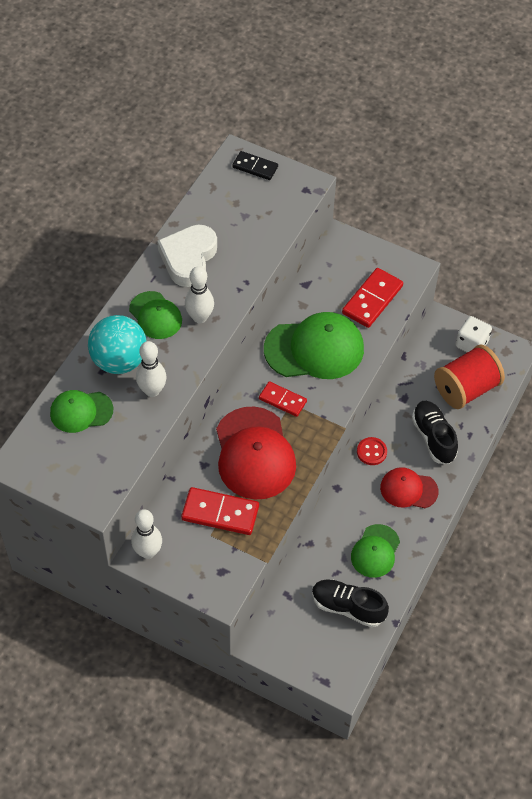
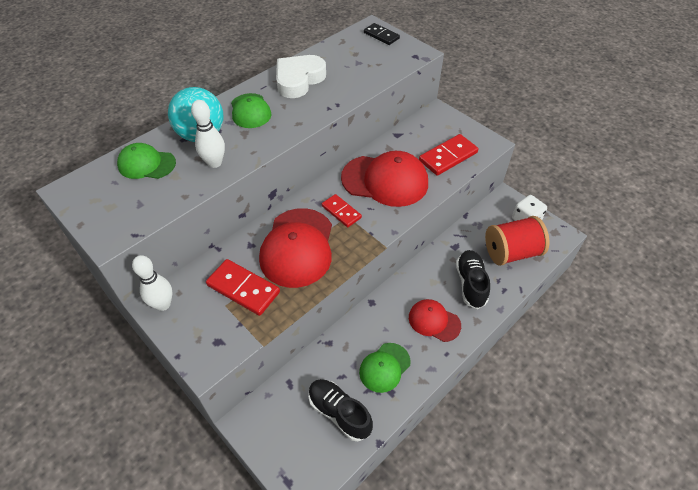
camera: 20 degrees right, 5 degrees down
white bowling pin [185,266,214,323] -> none
green cap [264,312,364,379] -> red cap [341,151,428,207]
red button [357,437,387,465] -> none

